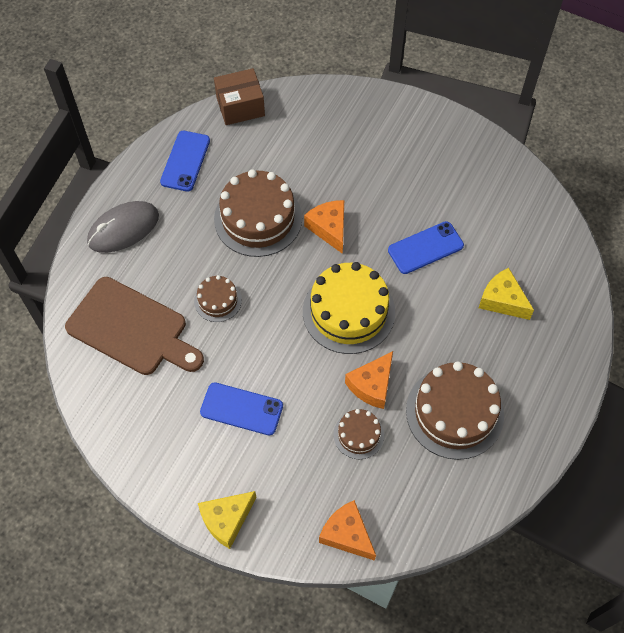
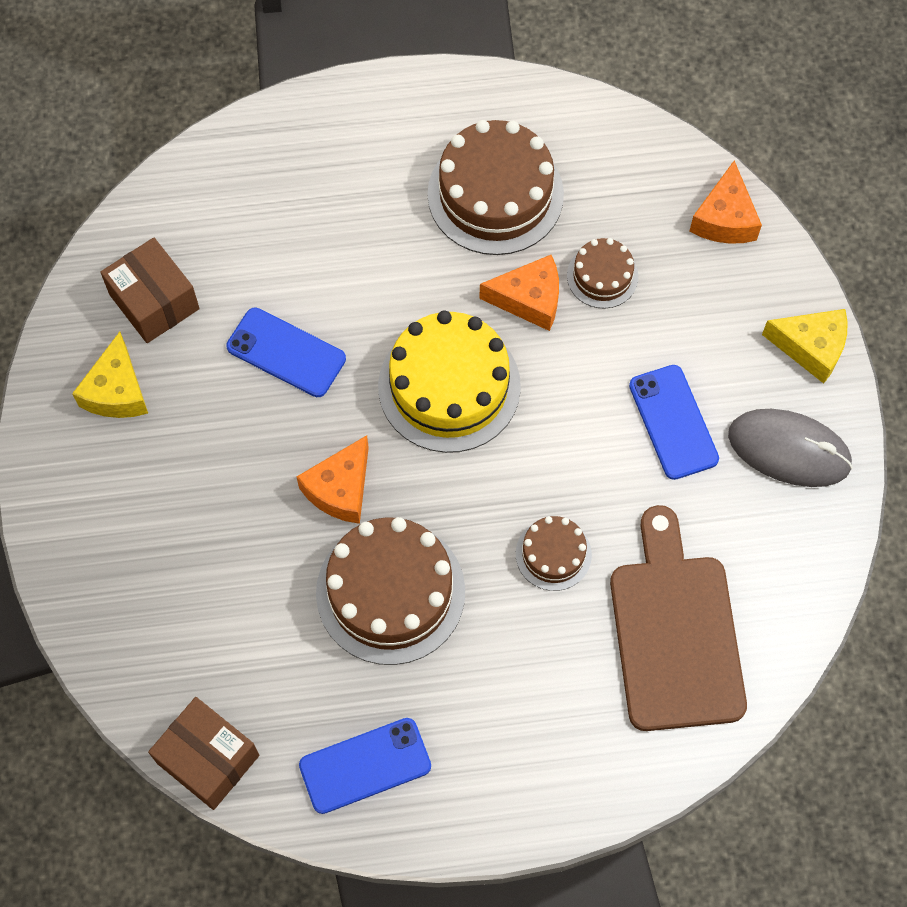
camera: 125 degrees left, 5 degrees up
grey mouse [87,201,159,253] -> grey mouse moved to [728,409,853,487]
yellow cheese [479,268,534,320] -> yellow cheese moved to [72,332,148,418]
none -> brown box [100,238,200,343]

